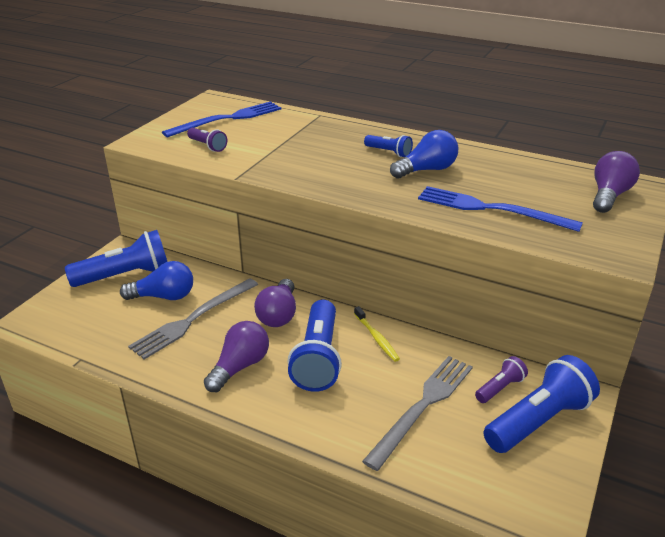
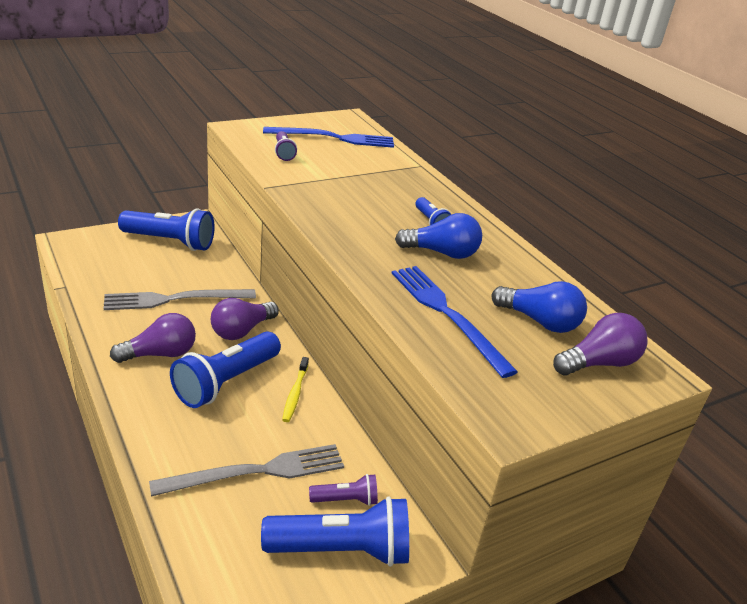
camera: 30 degrees right, 0 degrees up
blue light bulb [120,261,193,300] -> blue light bulb moved to [492,281,587,333]

